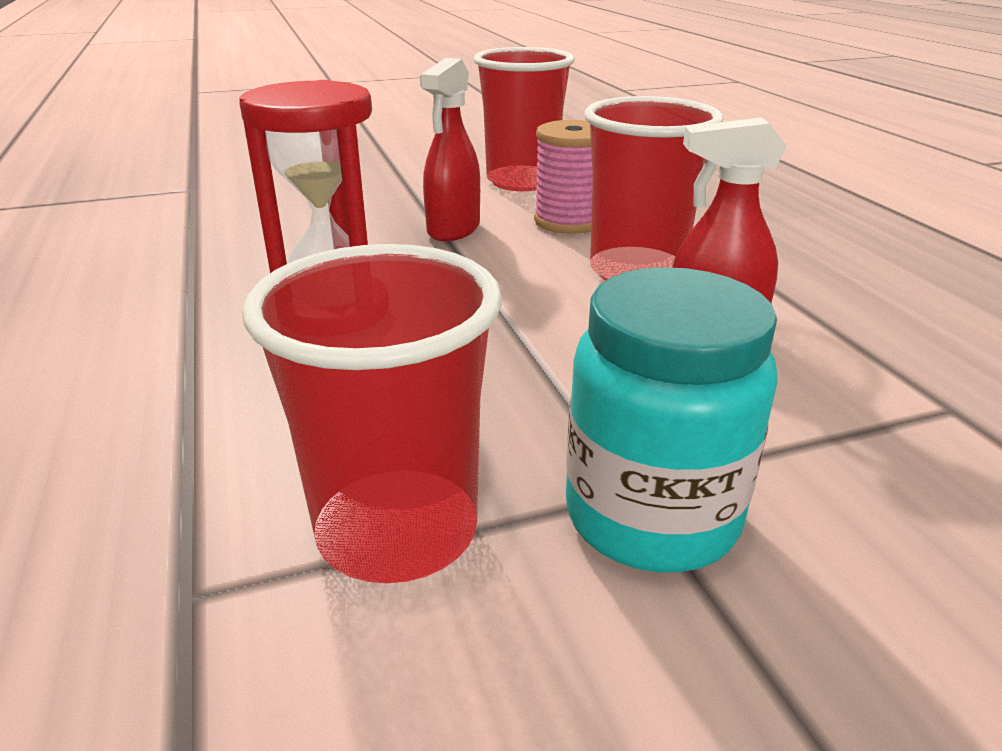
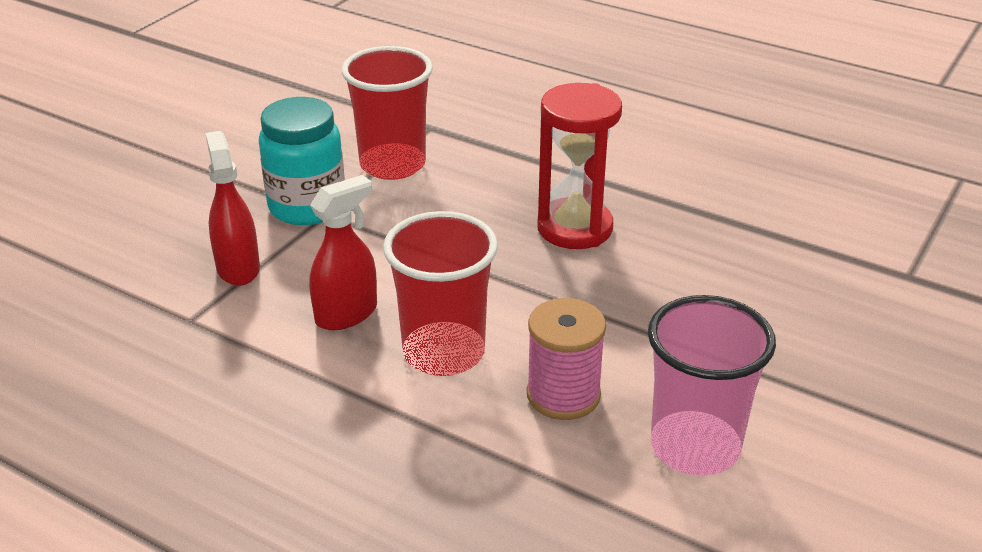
camera: 140 degrees right, 5 degrees up
red spray bottle [420,58,480,241] -> red spray bottle moved to [205,131,260,286]
red cup [474,47,575,191] -> pink cup [648,295,776,476]

